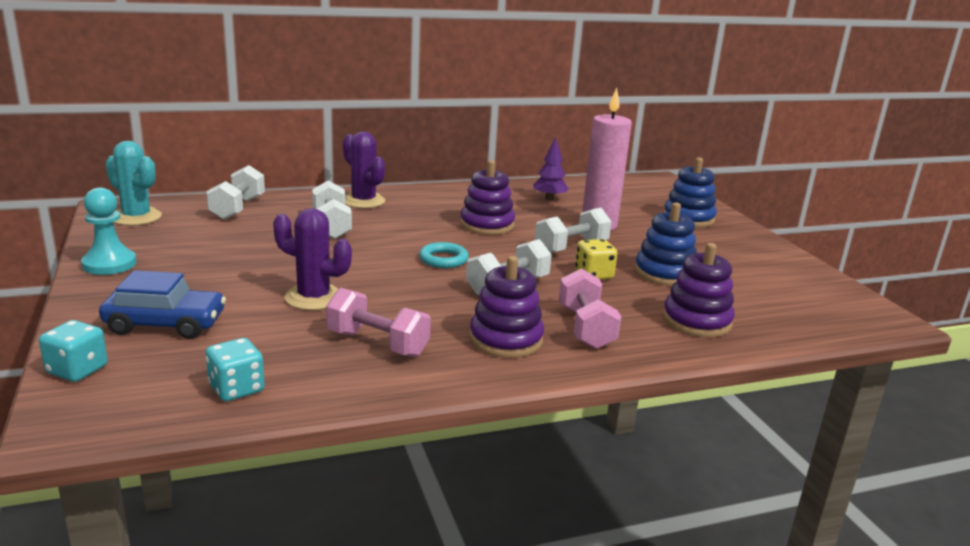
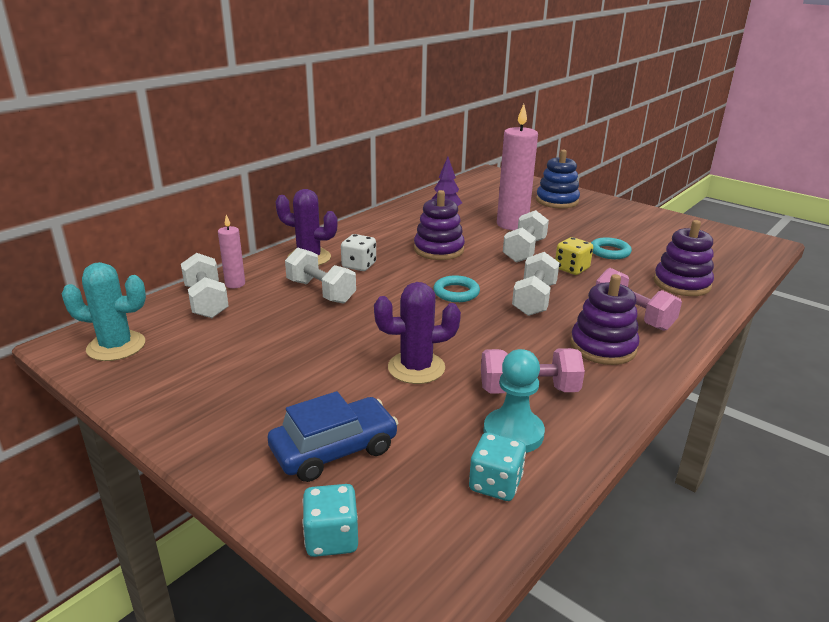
camera: 30 degrees left, 5 degrees up
turquoise pawn [81,187,136,275] -> turquoise pawn moved to [483,349,545,453]
blue stacking toy [635,203,697,286] -> turquoise ring [591,237,632,259]
none -> pink candle [218,215,245,288]
none -> white dice [341,234,376,271]

